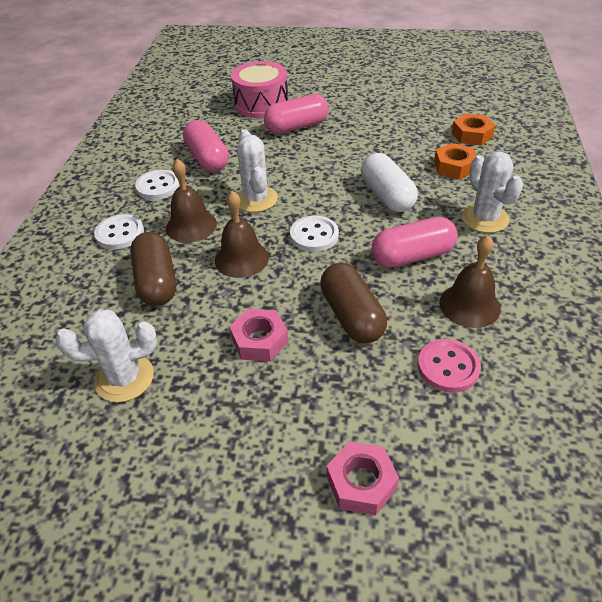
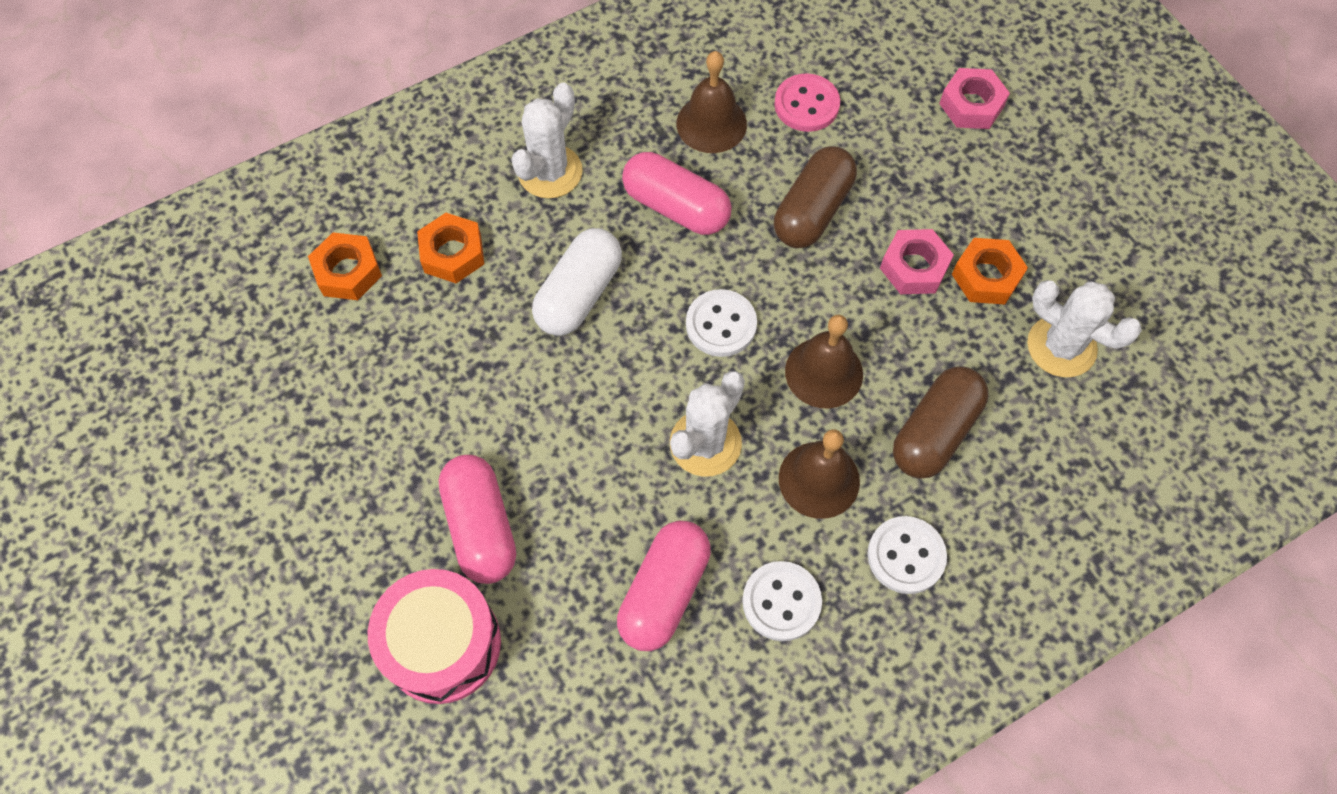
camera: 130 degrees left, 20 degrees up
pink capsule [264,94,329,134] -> pink capsule turned 45 degrees clockwise [439,455,516,584]
none -> orange nut [952,238,1028,304]

